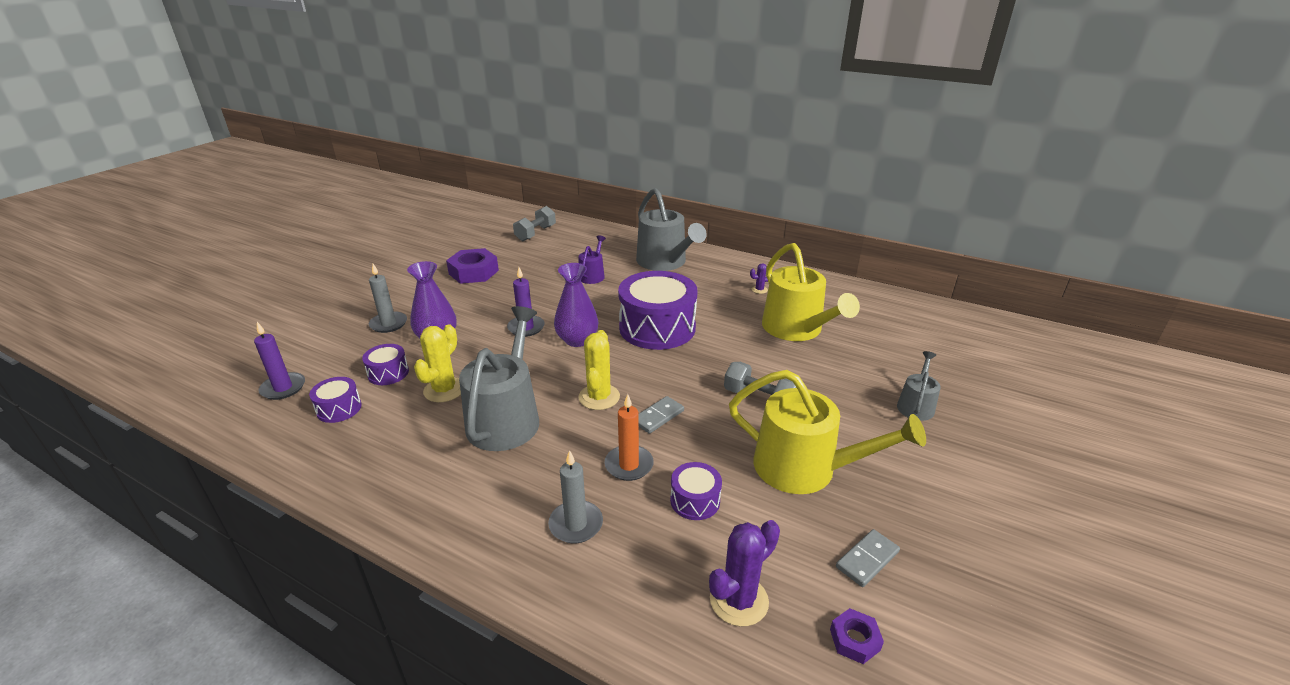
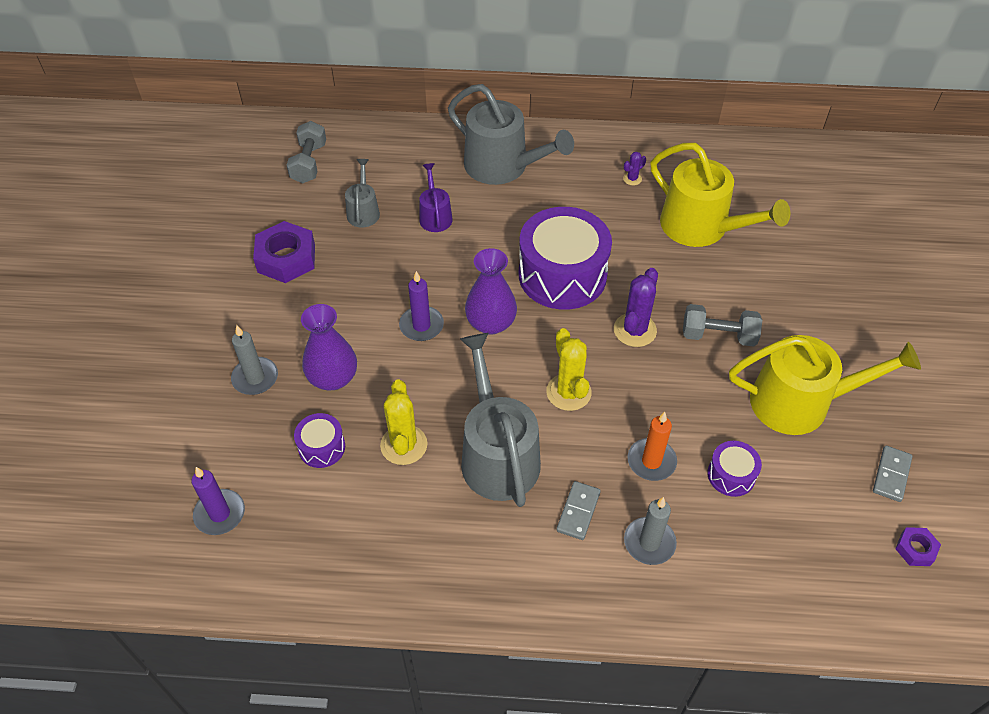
camera: 25 degrees left, 20 degrees up
purple drum [309,377,362,423] -> none
grey domino [639,396,684,434] -> grey domino moved to [556,481,601,540]
purple cactus [709,520,780,627] -> purple cactus moved to [614,268,658,347]
grey watering can [897,351,941,421] -> grey watering can moved to [345,159,380,228]

